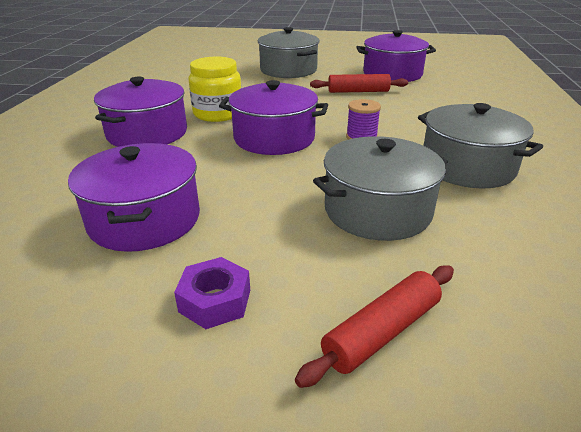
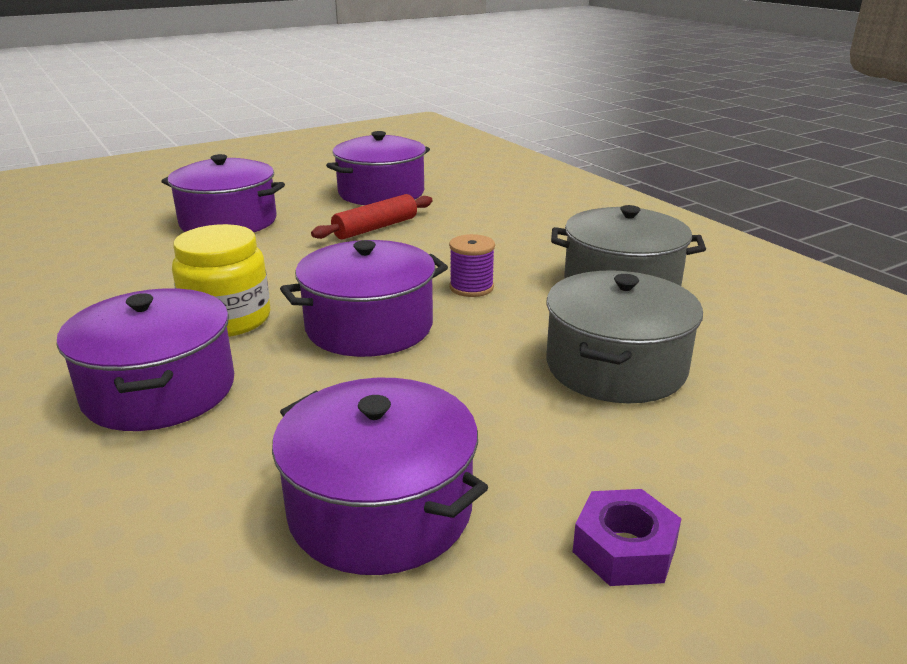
camera: 40 degrees left, 5 degrees down
grey pot [258,27,320,78] -> purple pot [161,154,285,232]
red rolling pin [295,265,454,388] -> none

